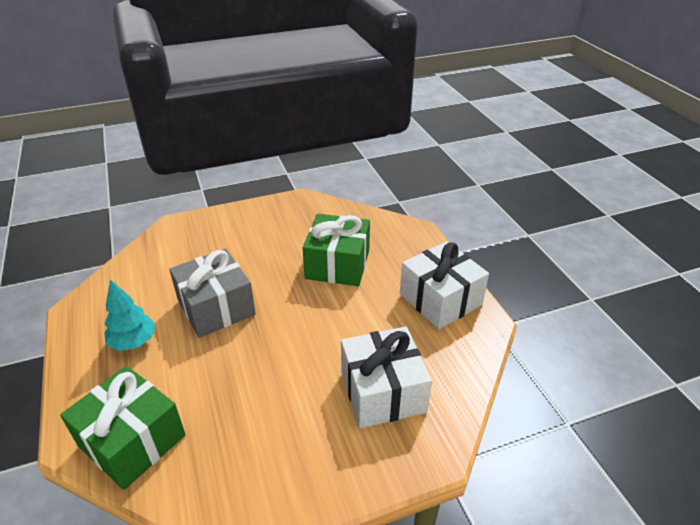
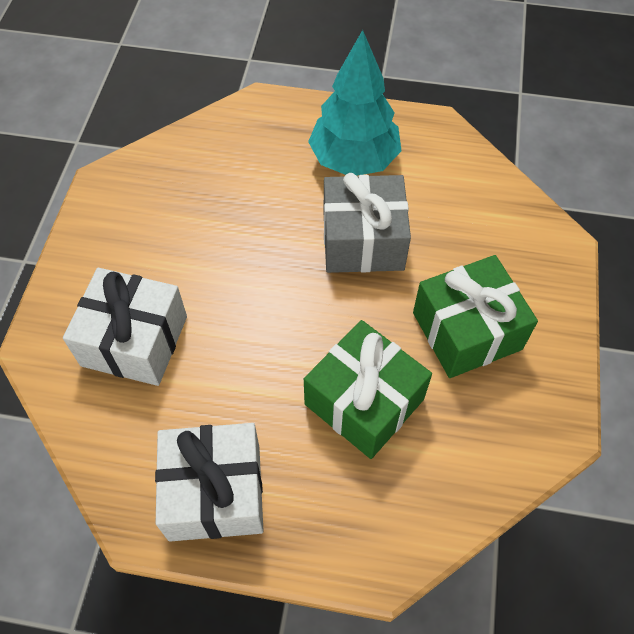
camera: 120 degrees right, 20 degrees up
green gift [60,366,186,490] -> green gift moved to [413,255,538,378]
turquoise tree [104,279,156,351] -> turquoise tree [308,30,402,176], size x1.66

